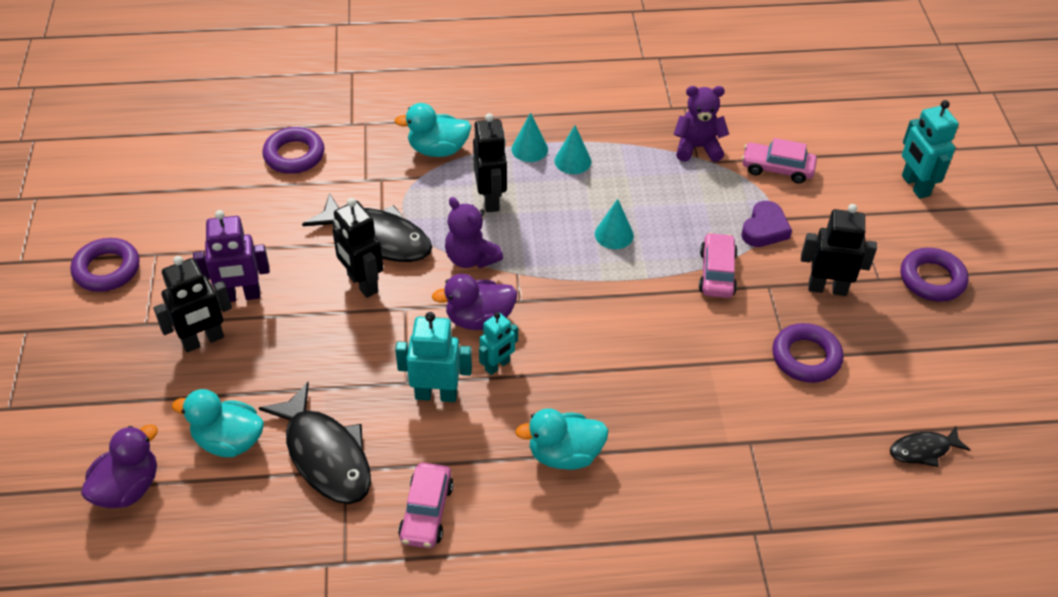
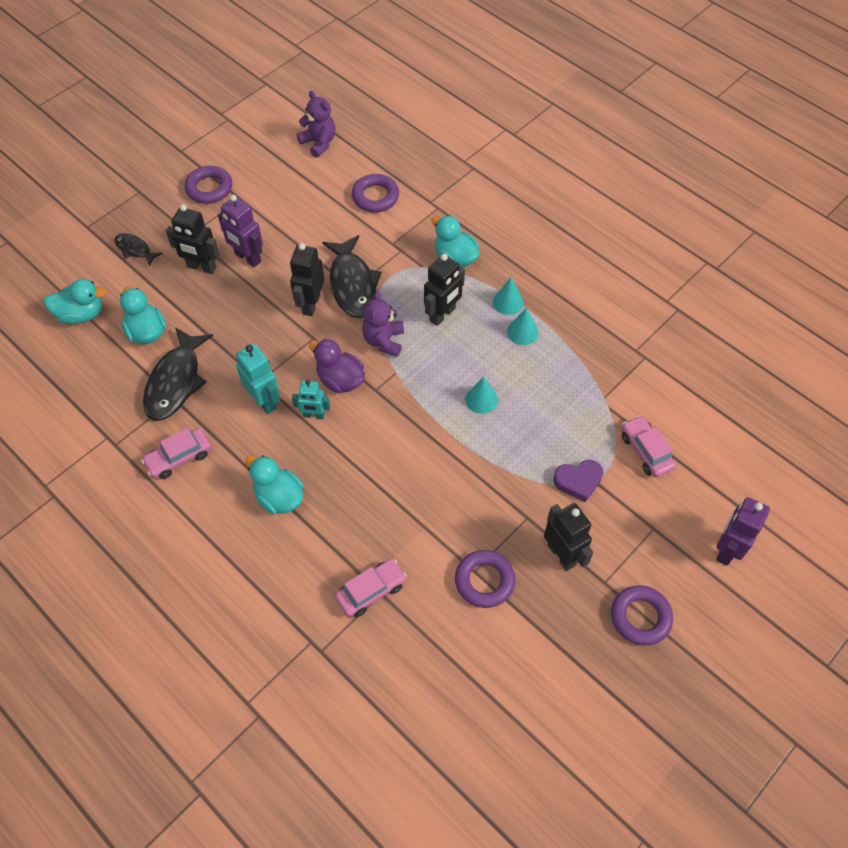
camera: 50 degrees right, 10 degrees up
purple duck [81,424,158,508] -> turquoise duck [44,279,107,324]
purple teddy bear [674,86,729,162] -> purple teddy bear moved to [297,91,336,158]
pink car [699,232,737,298] -> pink car moved to [335,559,407,617]
black fish [890,427,970,467] -> black fish moved to [114,233,163,266]
turquoise robot [902,100,959,199] -> purple robot [716,497,770,566]

